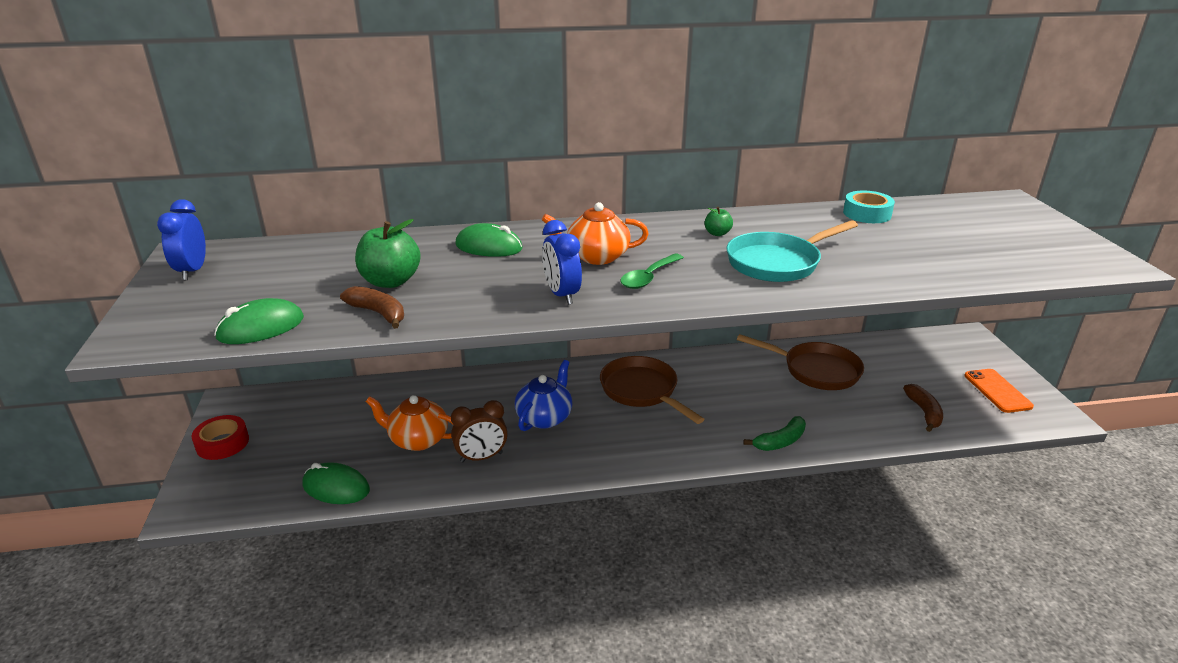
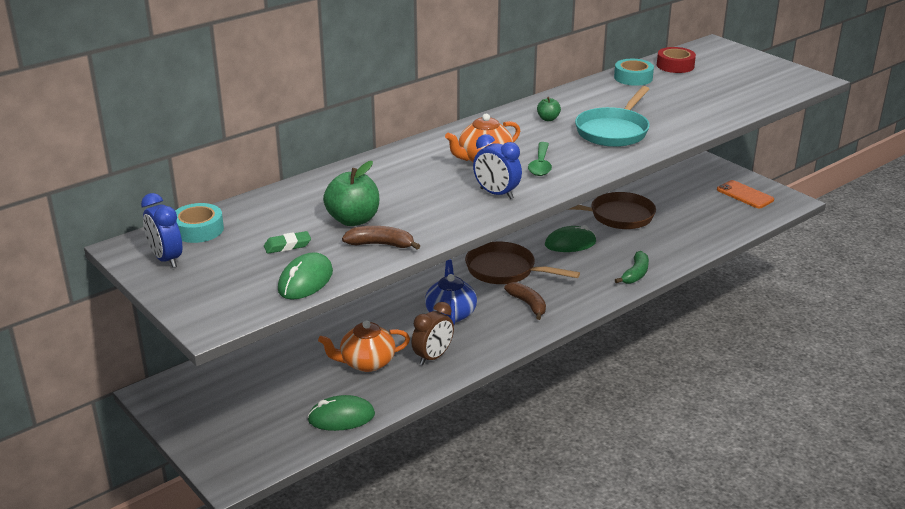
camera: 30 degrees left, 0 degrees up
red tape [192,415,249,460] -> red tape moved to [657,47,696,73]
green mouse [455,223,523,257] -> green mouse moved to [545,225,596,252]
brown banana [903,384,943,432] -> brown banana moved to [504,282,546,320]
none -> turquoise tape [175,203,224,243]
none -> green eraser [264,231,311,254]

